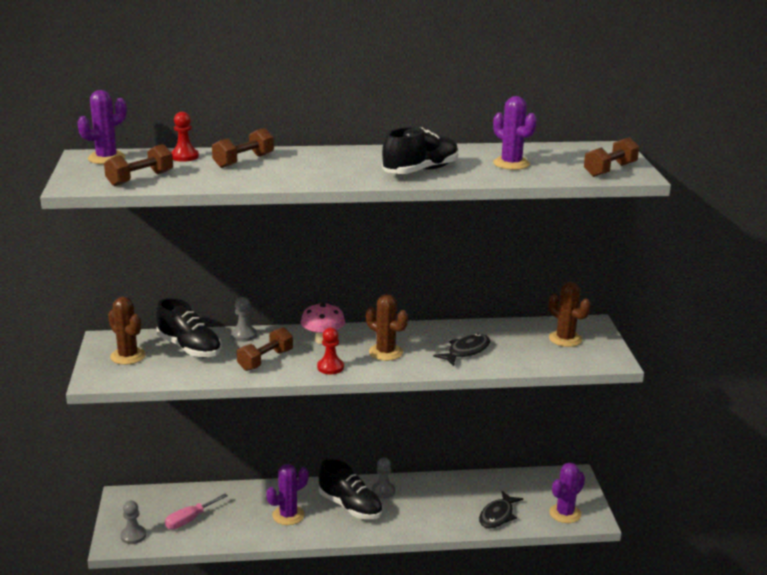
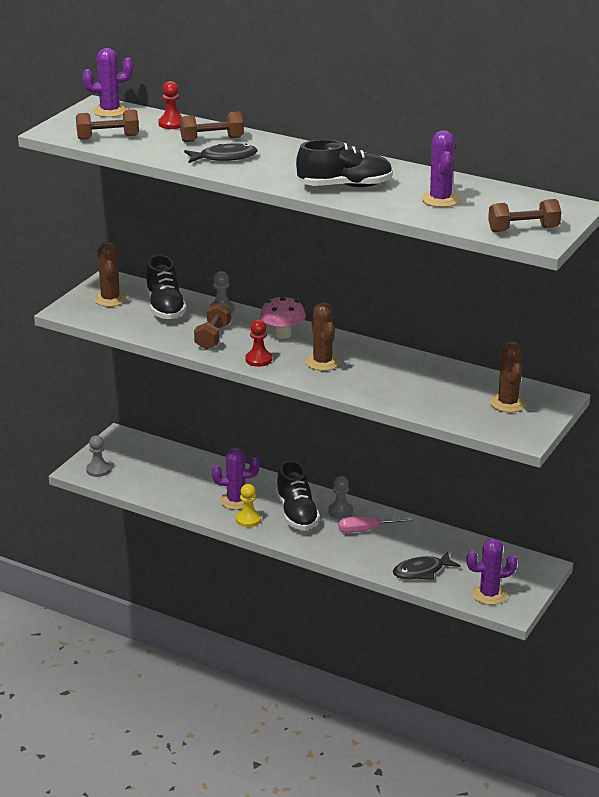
camera: 35 degrees right, 5 degrees up
pink screwdriver [165,494,228,529] -> pink screwdriver moved to [338,516,413,533]
brown dumbbell [237,327,293,371] -> brown dumbbell turned 60 degrees counterclockwise [194,301,231,349]
black fish [433,334,490,366] -> black fish moved to [184,143,258,163]
none -> yellow pawn [236,484,261,527]

